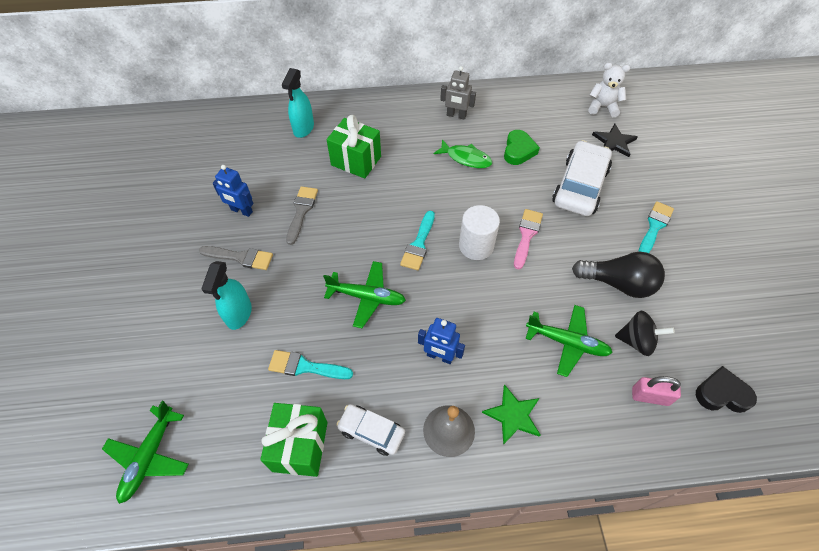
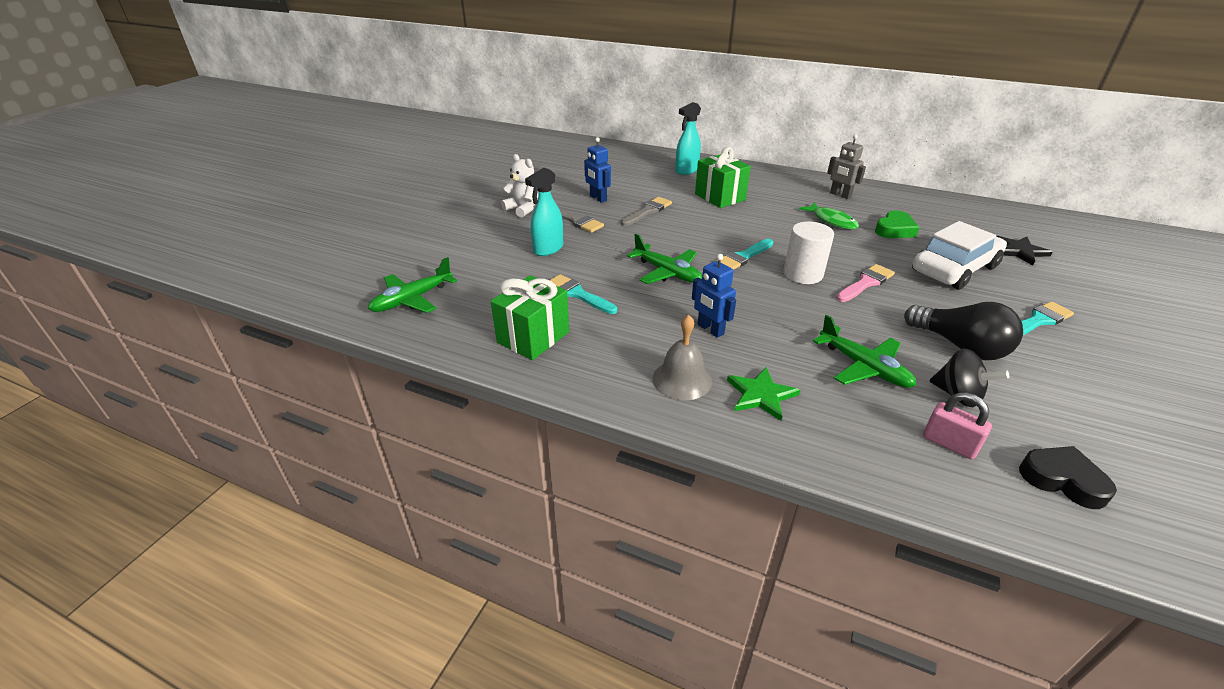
camera: 30 degrees right, 20 degrees down
white car [336,404,405,456] -> none
white teddy bear [588,63,630,117] -> white teddy bear moved to [501,154,539,218]

